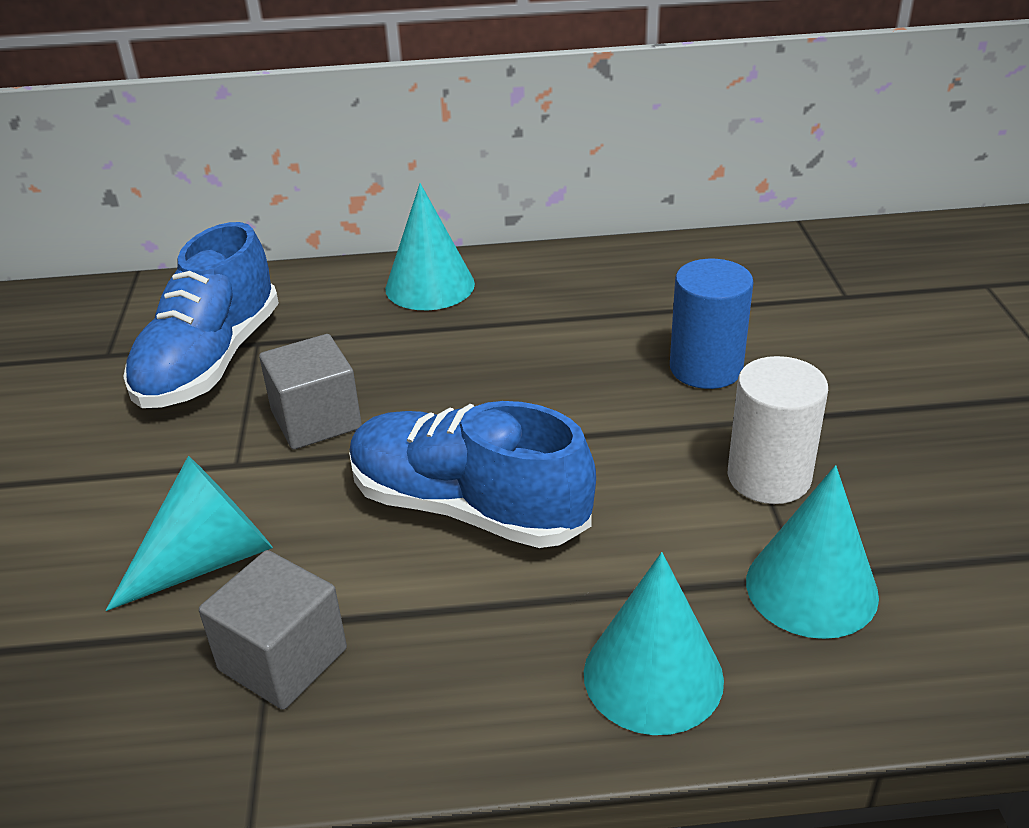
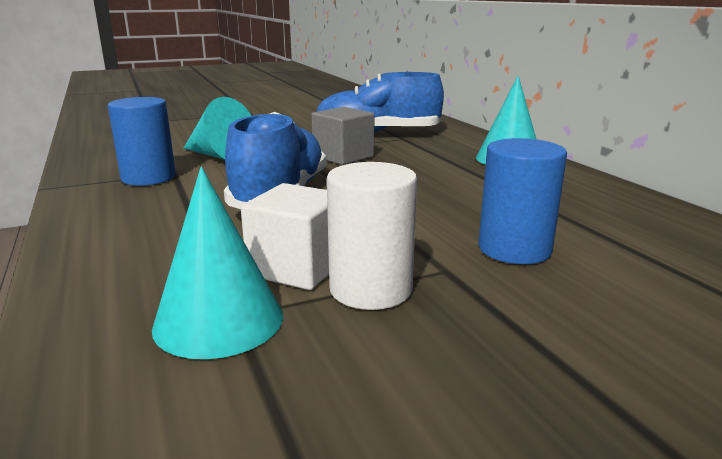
camera: 70 degrees right, 15 degrees down
grey cube [199,550,347,710] -> blue cylinder [108,97,176,186]
turquoise cone [584,552,724,735] -> none
none -> white cube [241,183,329,290]

